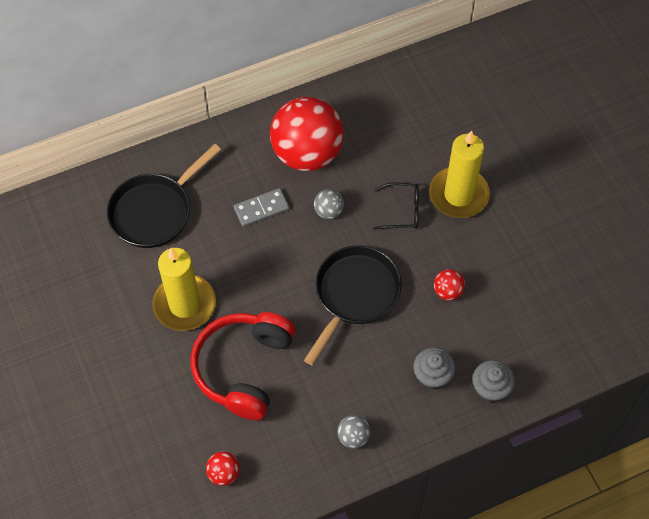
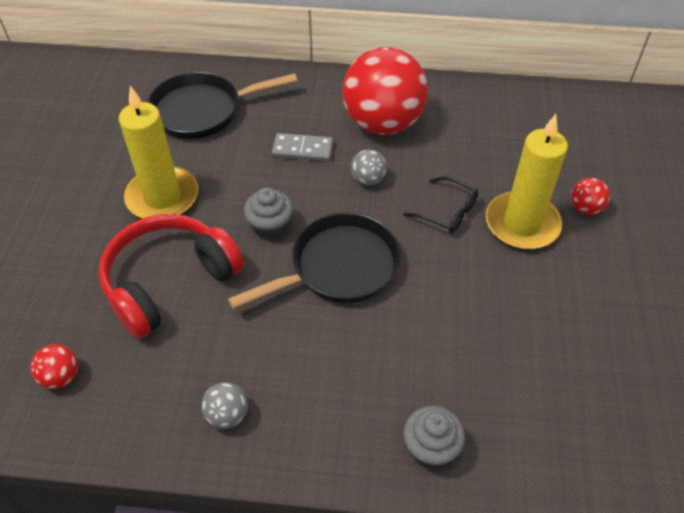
camera: 30 degrees right, 10 degrees down
grey cupcake [413,347,455,389] -> grey cupcake moved to [244,188,293,240]
red ball [434,269,465,301] -> red ball moved to [571,178,610,215]

